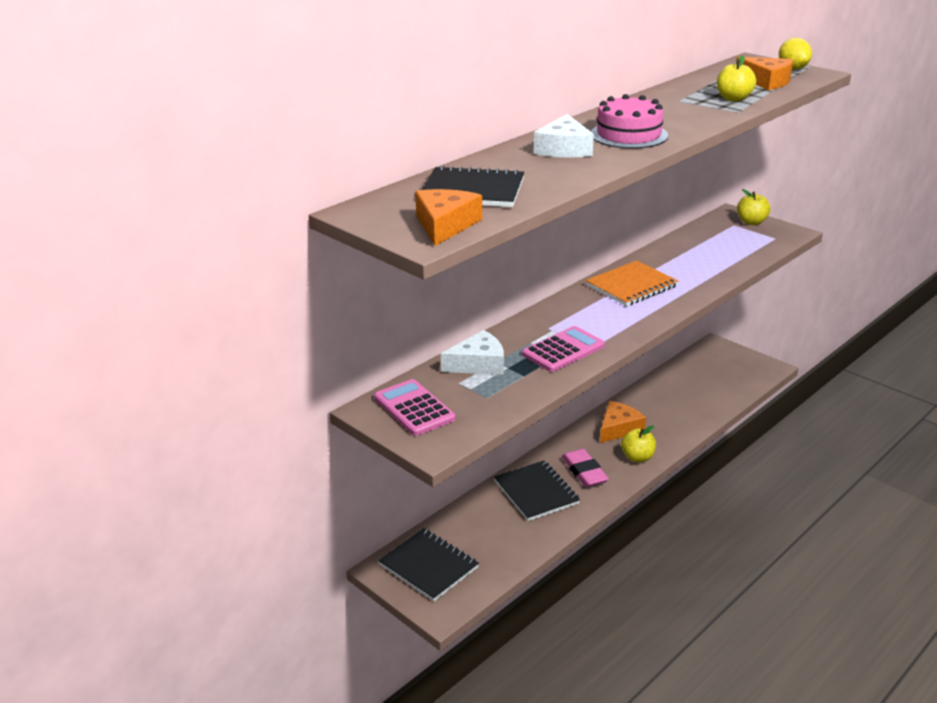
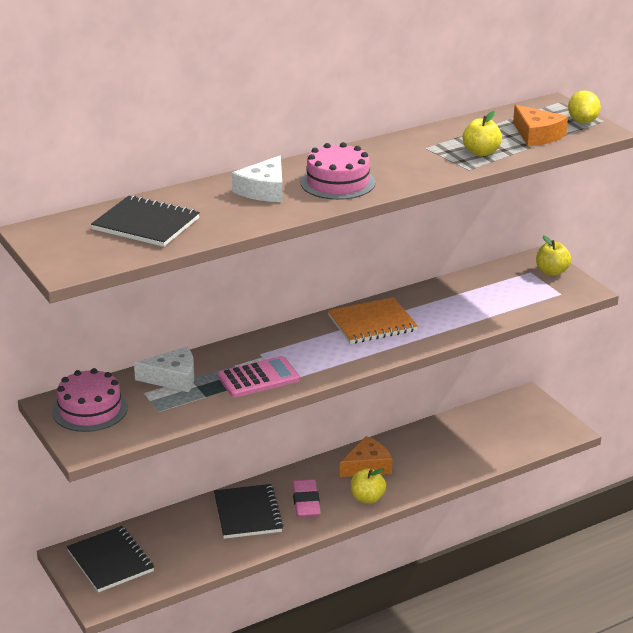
camera: 15 degrees right, 0 degrees up
pink calculator [374,379,456,436] -> pink cake [52,368,128,432]
orange cheese [415,189,482,246] -> none

